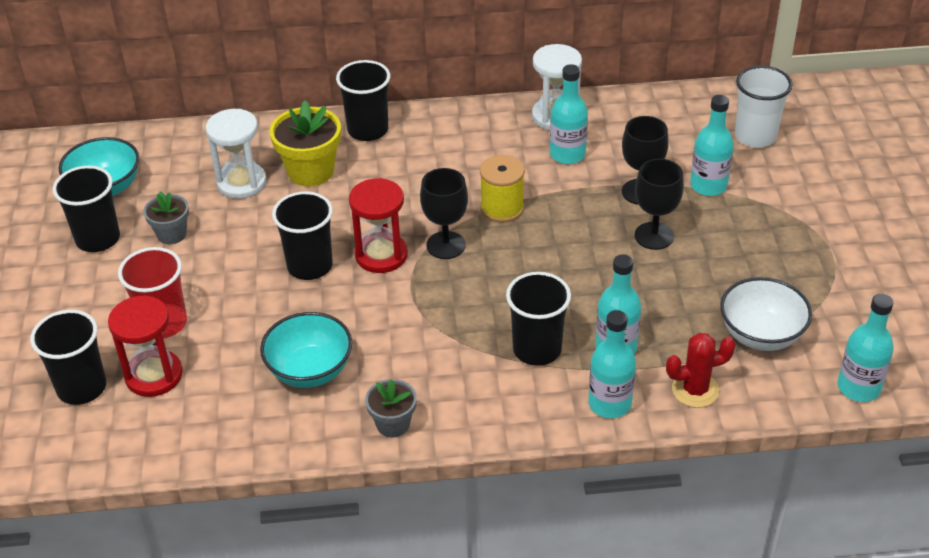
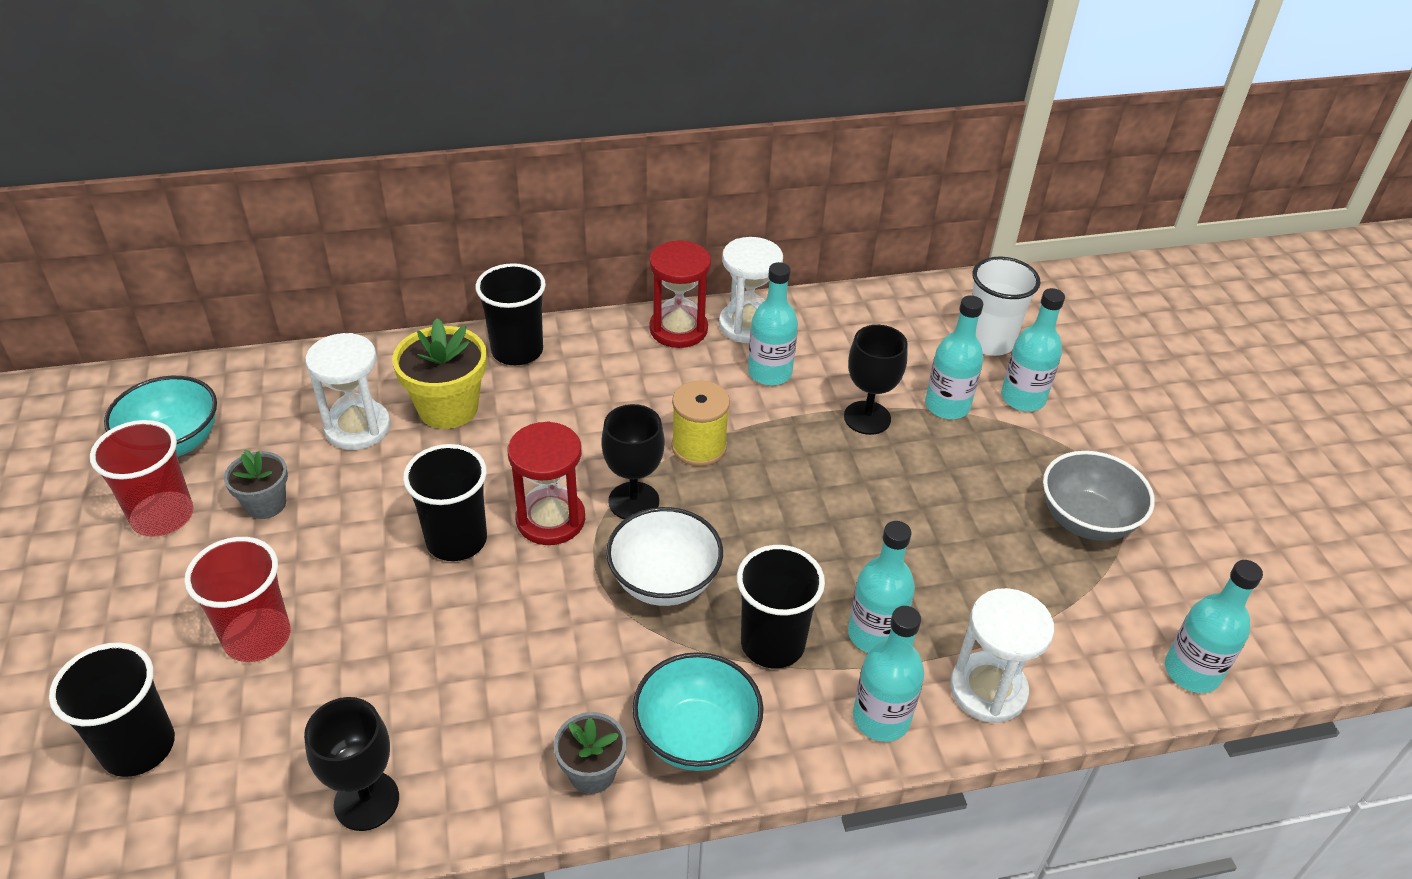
camera: 10 degrees left, 0 degrees up
black cup [53,166,120,252] -> red cup [90,420,193,537]
red hourglass [108,295,183,397] -> red hourglass moved to [649,240,711,348]
turquoise bowl [260,312,352,388] -> turquoise bowl moved to [633,652,763,771]
black goblet [635,159,684,250] -> black goblet moved to [304,697,399,831]
red cactus [666,333,736,408] -> white hourglass [950,588,1054,723]
white bowl [720,277,812,351] -> white bowl moved to [606,507,723,606]
none -> turquoise bottle [1001,288,1065,411]
none -> grey bowl [1043,451,1155,541]

